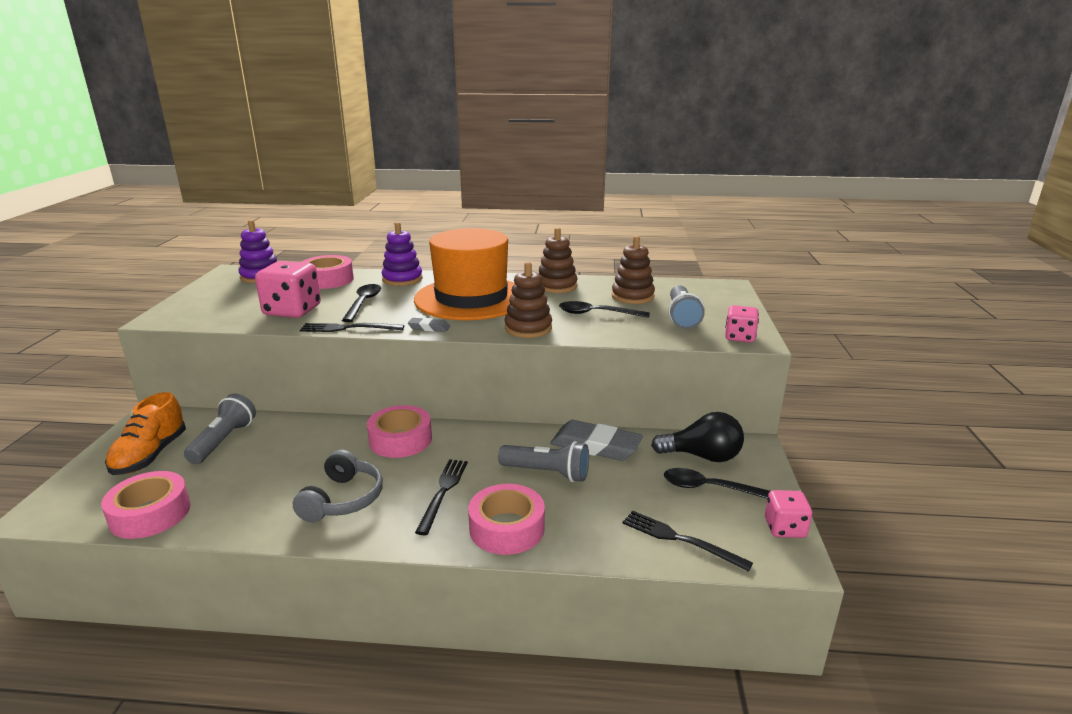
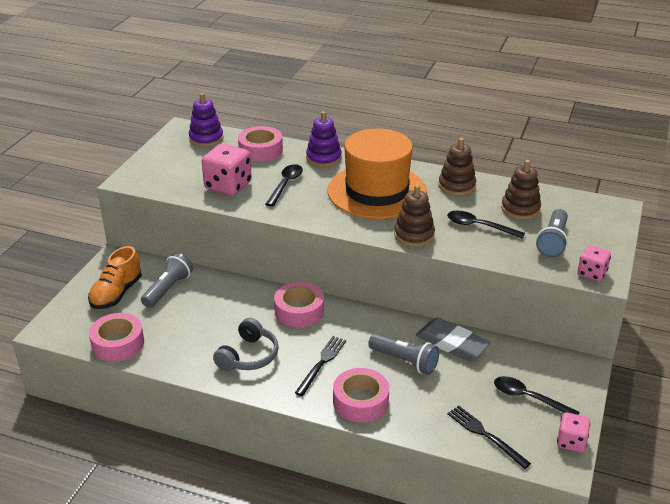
camera: 15 degrees right, 10 degrees up
black fork [300,323,404,332] -> none
grey eraser [408,318,450,332] -> none
black light bulb [651,412,744,462] -> none

